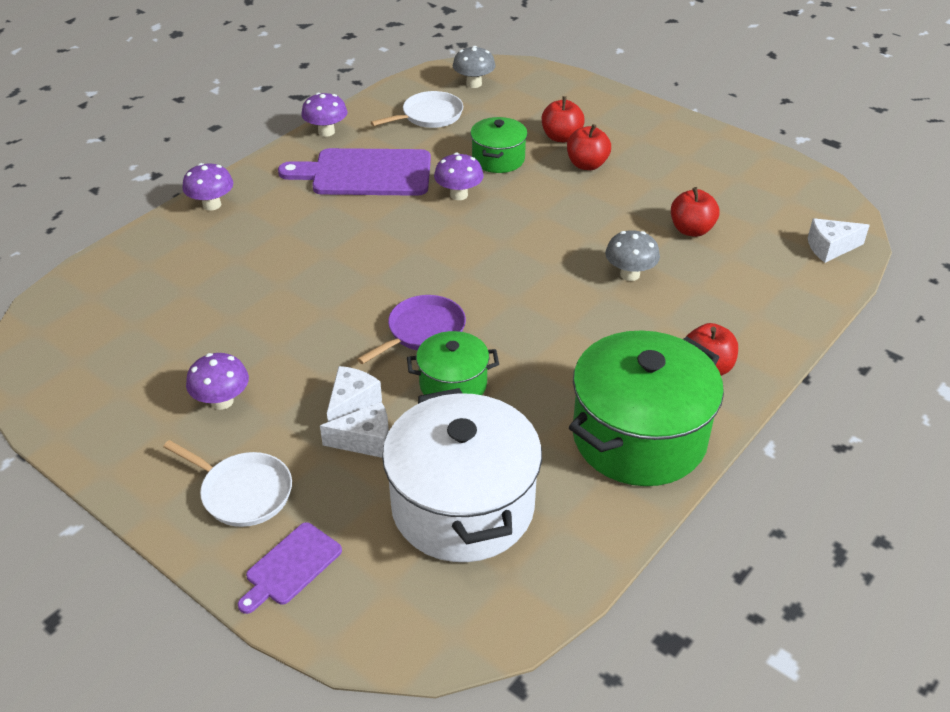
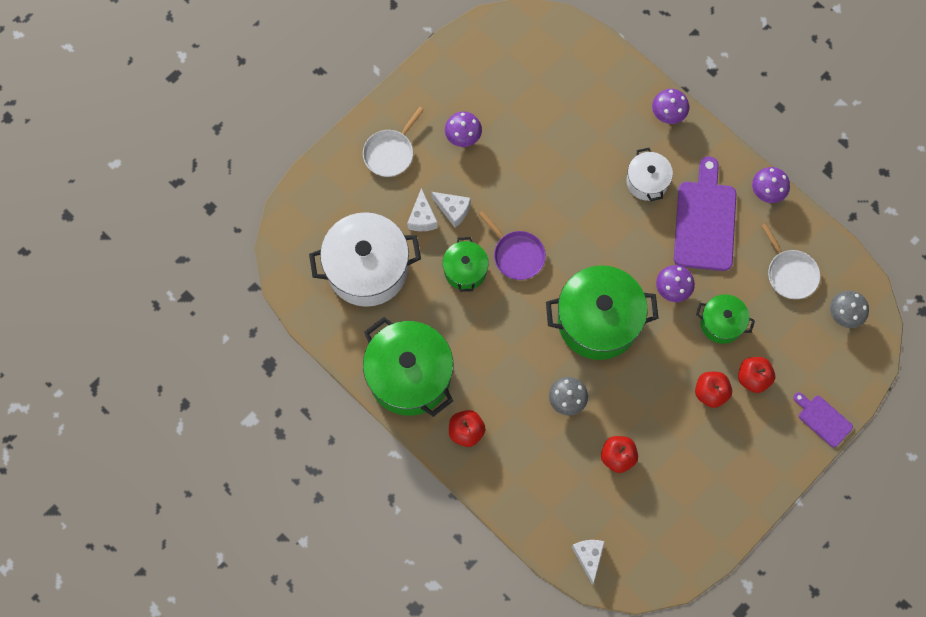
camera: 95 degrees right, 30 degrees up
purple cutting board [238,522,342,614] -> purple cutting board moved to [793,392,853,447]
none -> green pot [546,266,659,360]
none -> white pot [627,148,673,201]

